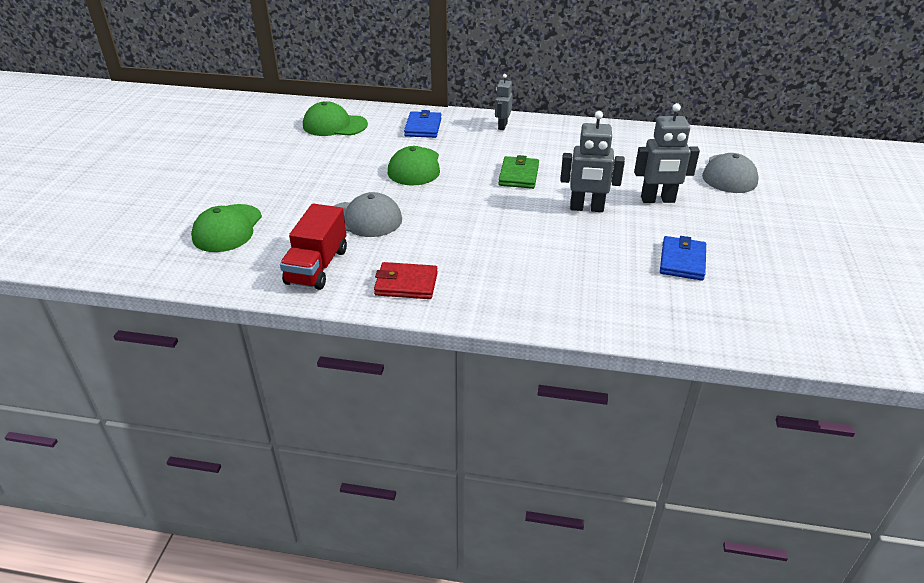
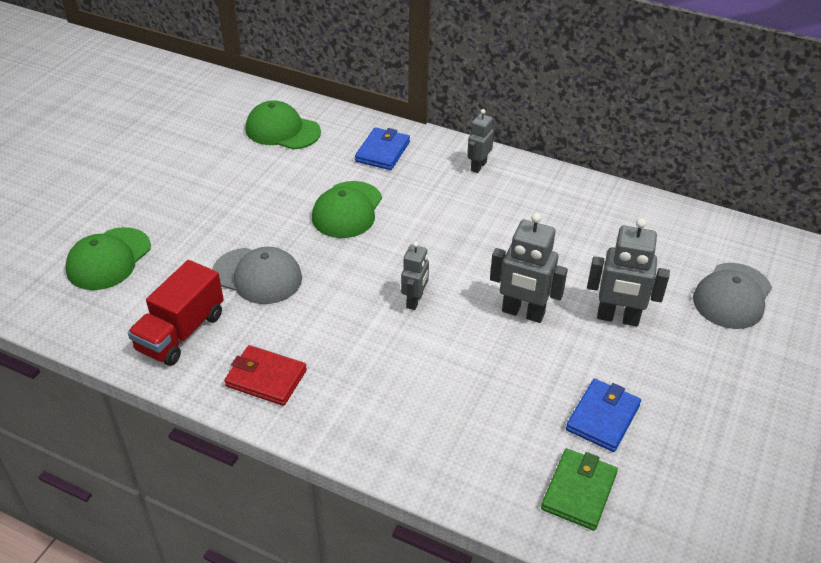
camera: 15 degrees right, 5 degrees up
green wallet [498,155,539,189] -> green wallet moved to [541,448,618,531]
none -> grey robot [401,241,429,310]

